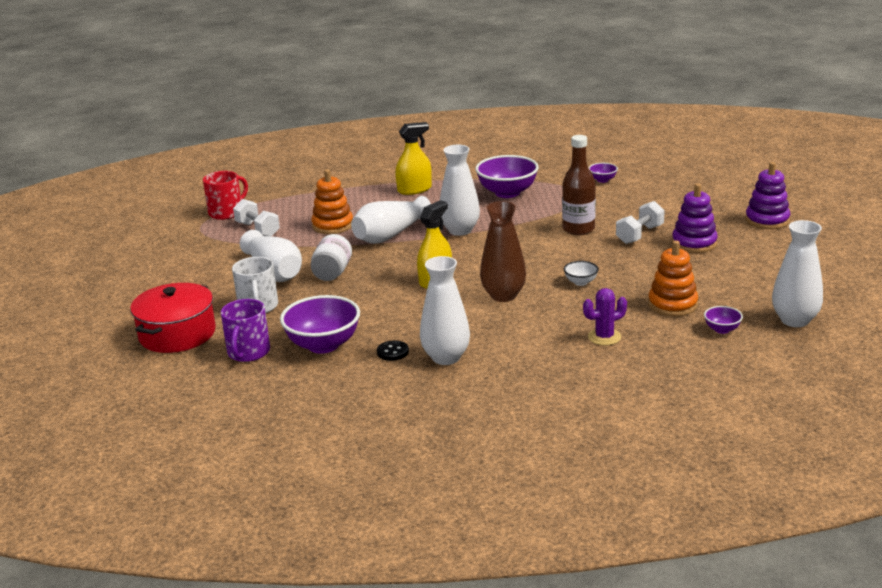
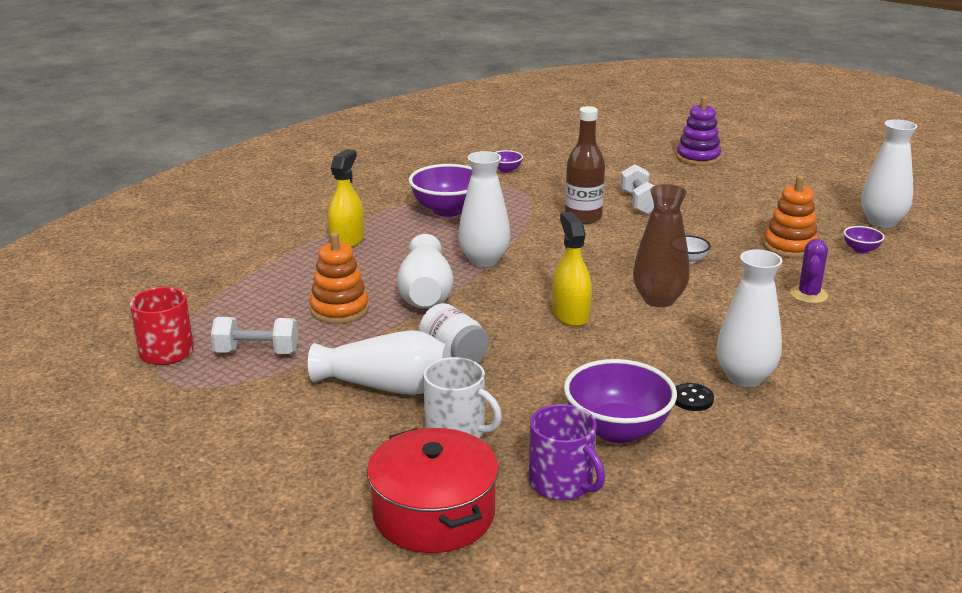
camera: 50 degrees left, 0 degrees up
purple stacking toy [672,183,718,253] -> none

